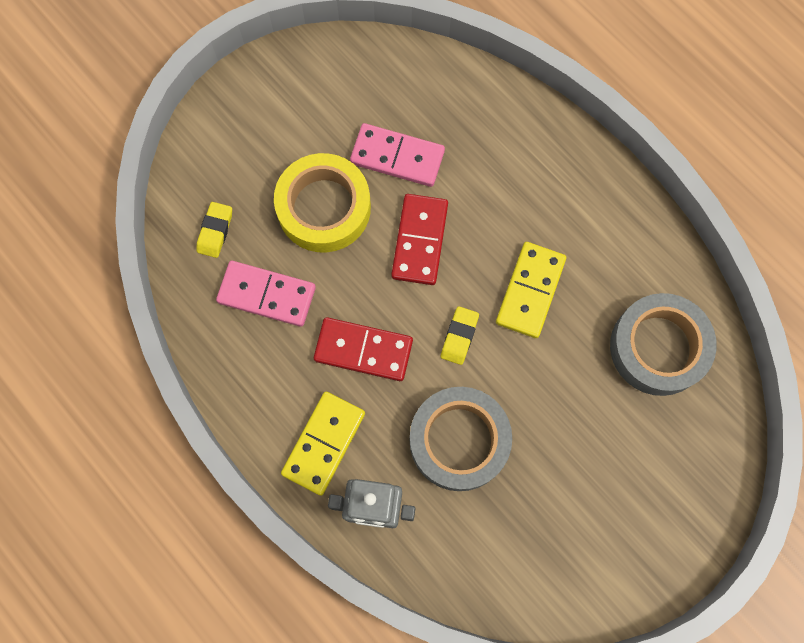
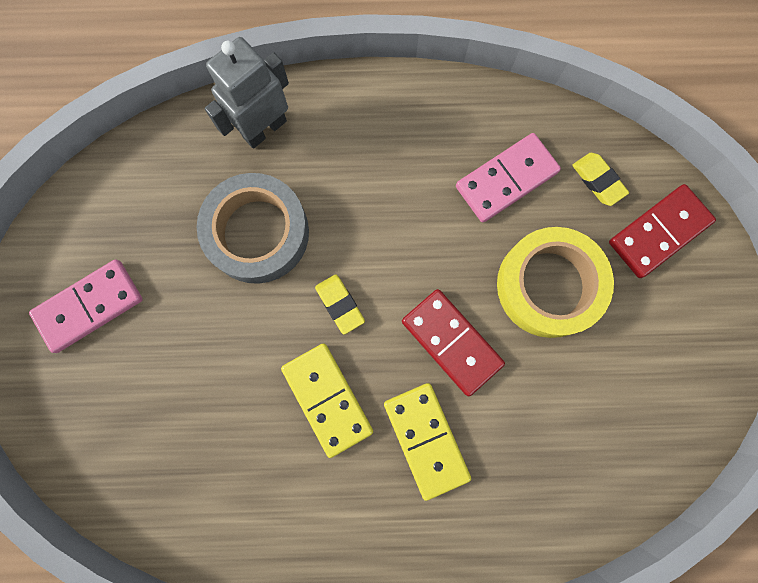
camera: 130 degrees right, 5 degrees up
yellow domino [281,392,365,496] -> yellow domino moved to [384,383,471,501]
red domino [314,317,413,381] -> red domino moved to [609,184,716,278]
pink domino [350,123,445,187] -> pink domino moved to [29,259,143,353]
grey tape [610,293,717,396] -> none

